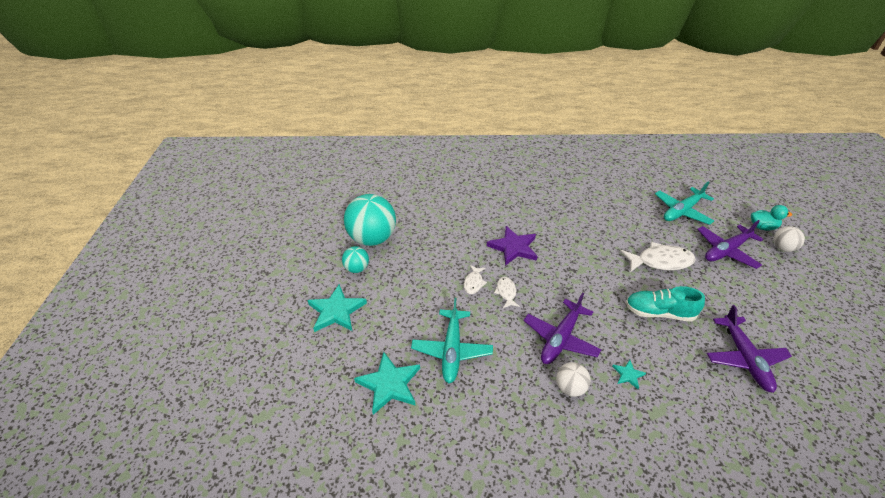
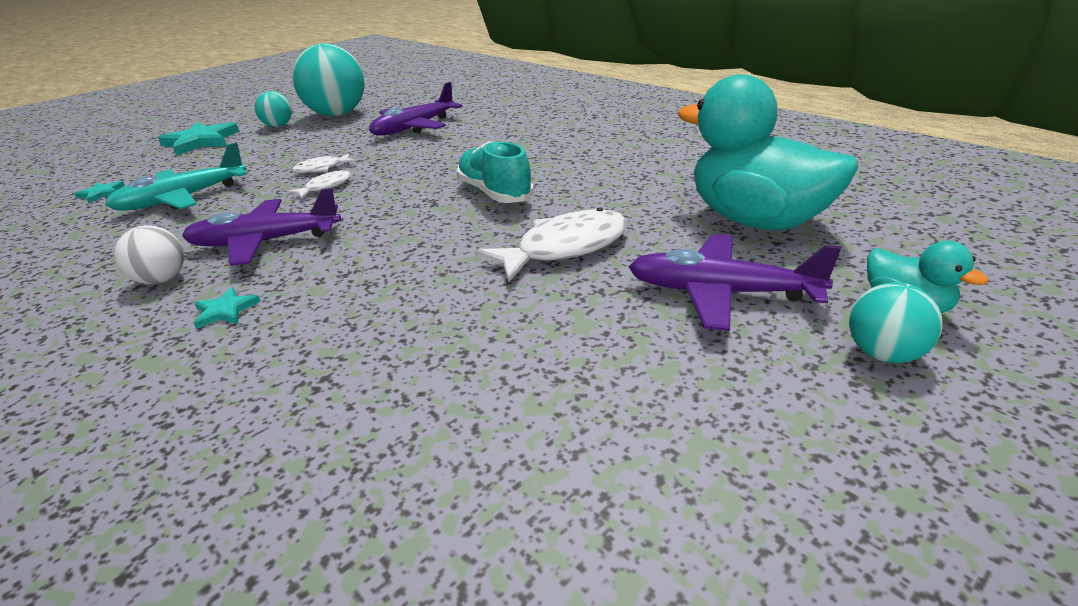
camera: 50 degrees right, 10 degrees down
turquoise star [354,352,420,415] -> turquoise star [74,181,125,203], size x0.49
purple star [487,226,538,266] -> none
white fish [620,242,696,272] -> white fish turned 75 degrees counterclockwise [476,207,627,282]
turquoise shoe [625,286,705,322] -> turquoise shoe moved to [456,141,534,203]
turquoise plane [655,181,714,225] -> turquoise duck [677,74,858,230]
purple plane [707,305,792,393] -> purple plane moved to [369,82,462,136]
white ball [774,226,805,252] -> turquoise ball [849,282,943,363]

